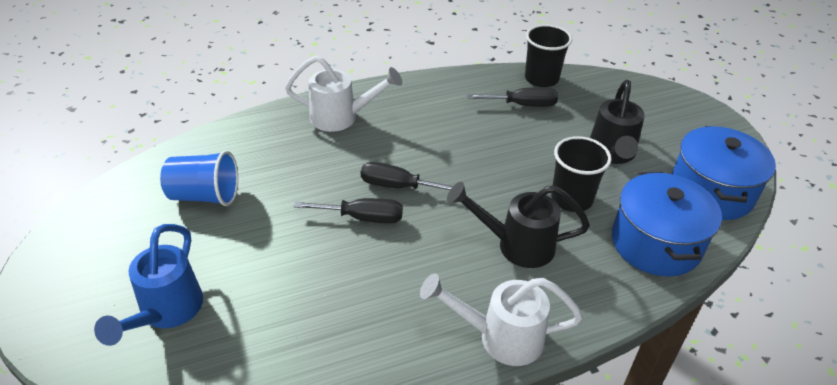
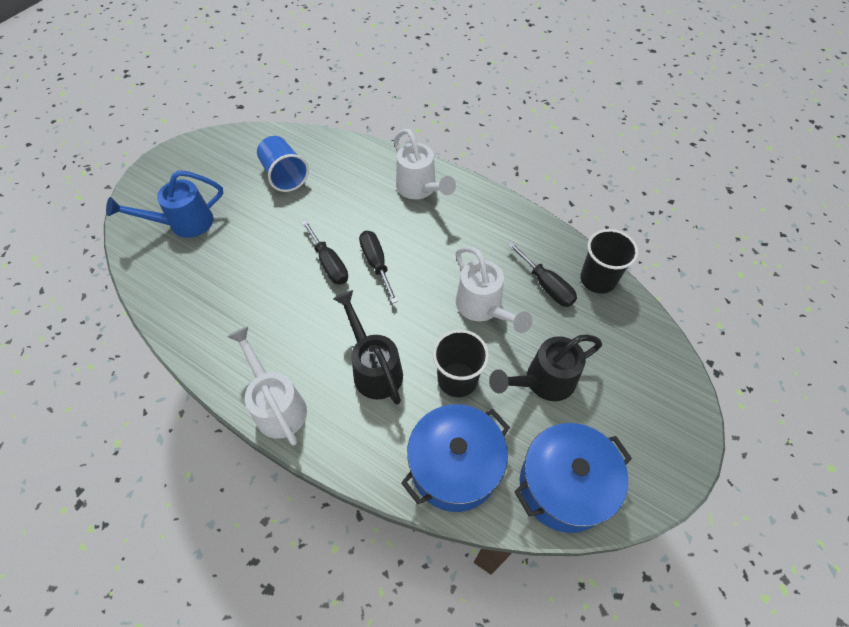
camera: 55 degrees right, 15 degrees up
none -> white watering can [456,246,533,333]

